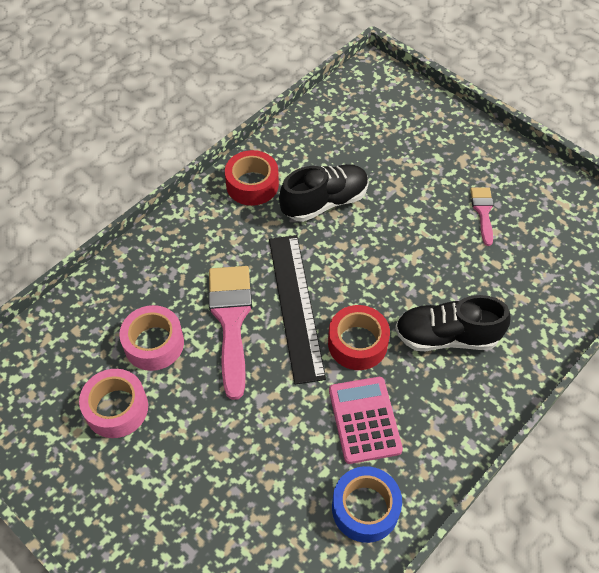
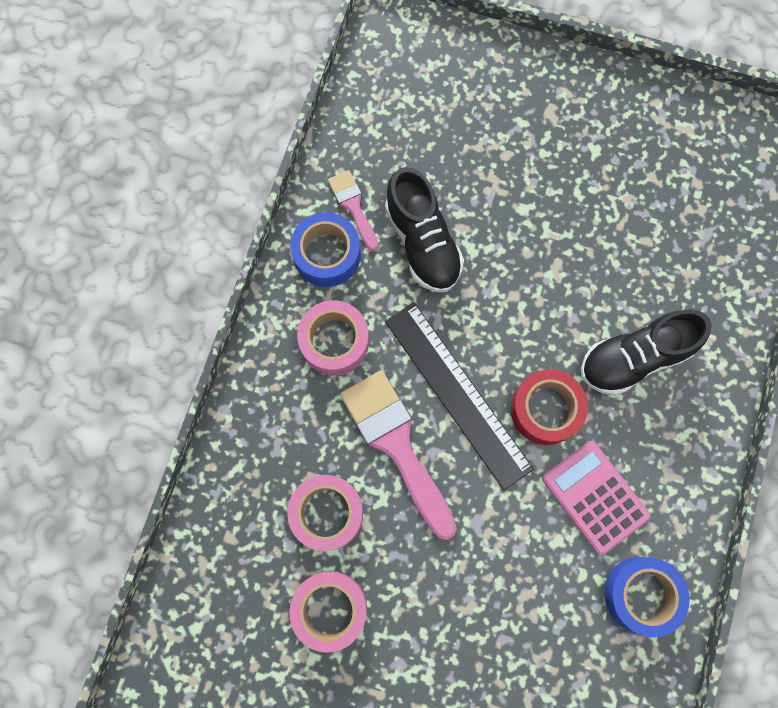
camera: 25 degrees left, 20 degrees up
red tape [225,150,279,206] -> blue tape [290,212,361,287]
black shoe [279,164,369,222] -> black shoe turned 120 degrees clockwise [385,167,464,292]
pink brush [470,187,494,246] -> pink brush moved to [328,170,378,251]
none -> pink tape [297,300,369,375]

